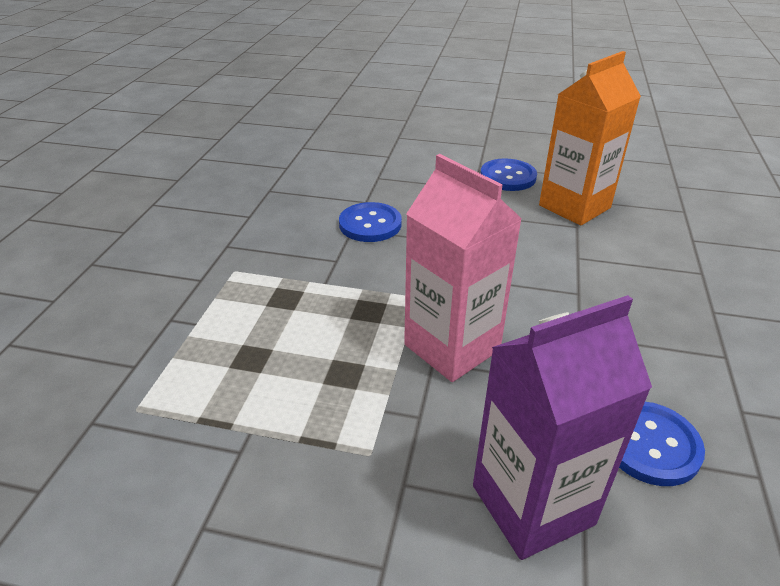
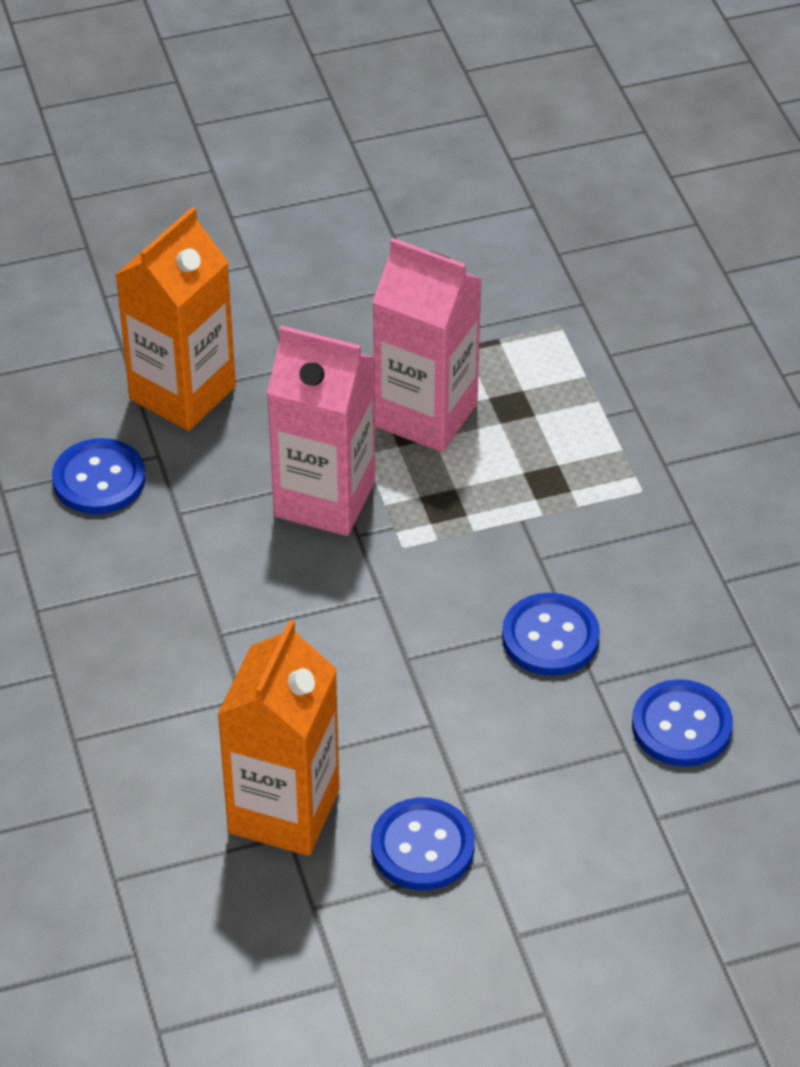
camera: 150 degrees right, 10 degrees up
purple carton [473,295,652,560] -> orange carton [115,207,236,431]
none -> pink carton [372,238,482,452]
none -> blue button [632,679,733,767]

